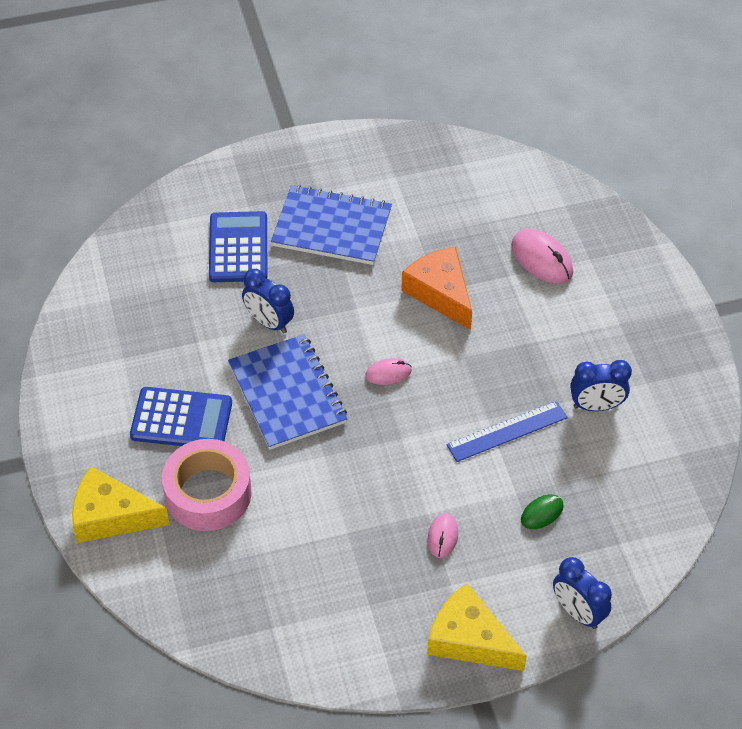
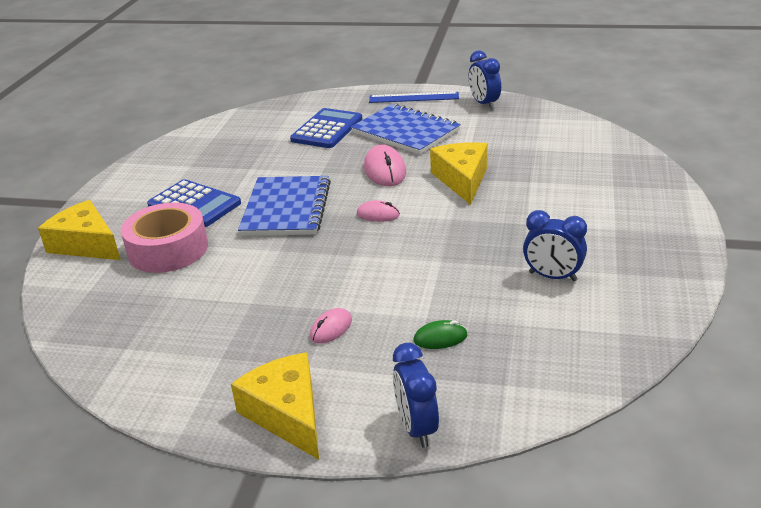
camera: 30 degrees right, 20 degrees down
blue clock [242,269,294,334] -> blue clock moved to [468,50,501,109]
orange cheese [401,247,472,330] -> yellow cheese [430,142,488,205]
blue ruler [446,401,568,462] -> blue ruler moved to [369,92,459,103]
pink mouse [511,229,573,284] -> pink mouse moved to [364,145,406,186]

